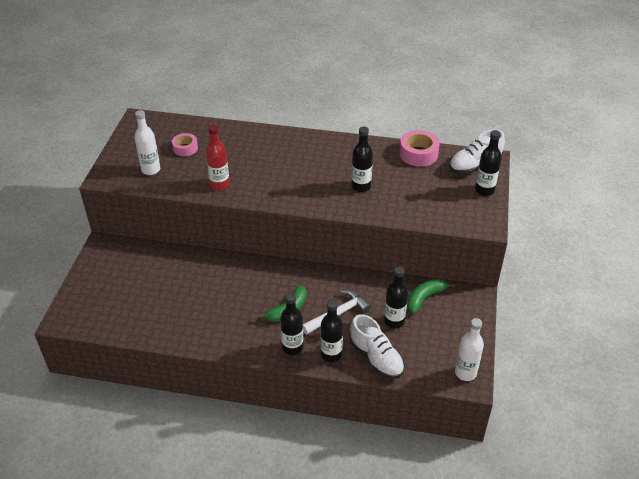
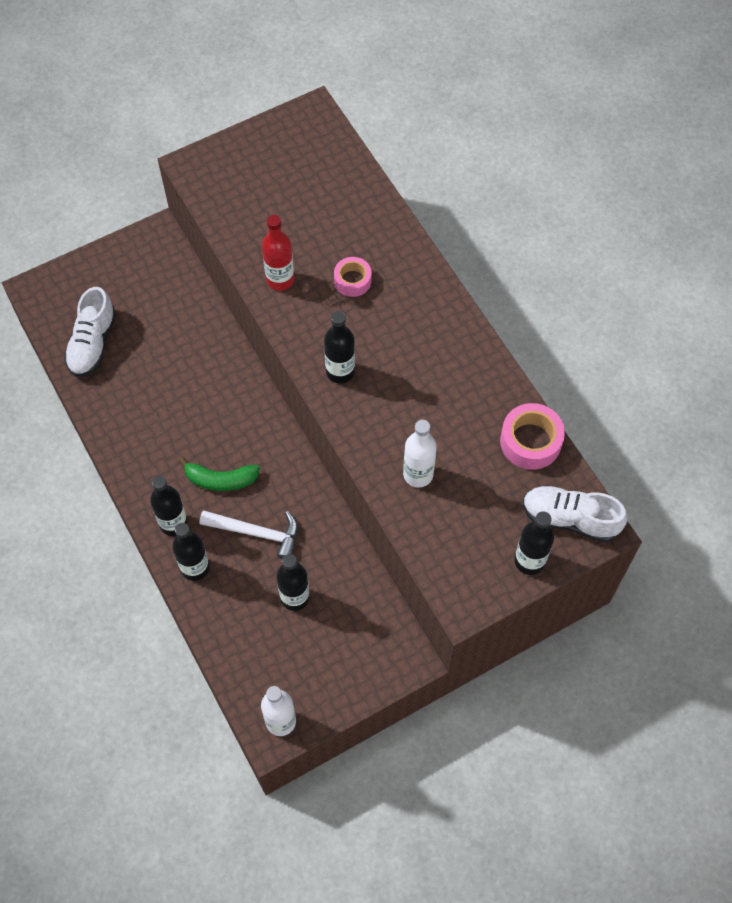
camera: 50 degrees right, 20 degrees up
white bottle [134,110,160,175] -> white bottle moved to [403,420,437,488]
pink tape [172,133,198,156] -> pink tape moved to [334,257,372,297]
white shoe [350,314,405,379] -> white shoe moved to [64,287,116,377]
black bottle [351,127,373,192] -> black bottle moved to [324,311,355,384]
green banana [407,279,455,314] -> none

